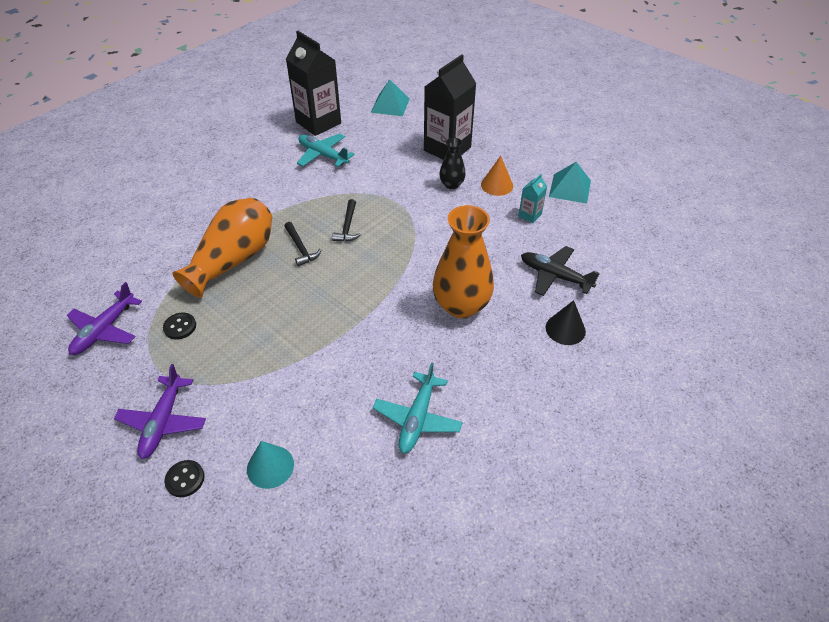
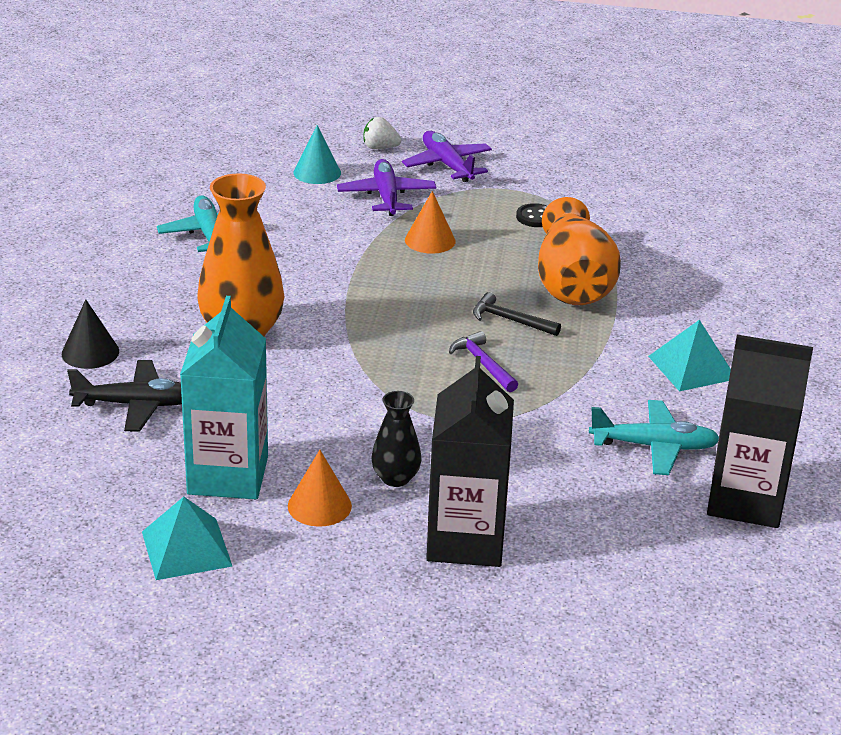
camera: 145 degrees right, 15 degrees down
purple plane [67,282,142,355] -> purple plane moved to [337,159,436,216]
black button [164,460,205,497] -> white strawberry [363,117,402,149]
black hammer [332,199,361,241] -> purple hammer [449,331,518,392]
turquoise pyramid [371,79,409,116] -> turquoise pyramid moved to [648,320,731,391]
turquoise carton [518,174,547,223] -> turquoise carton [180,296,268,499], size x2.22
none -> orange cone [405,191,456,254]

